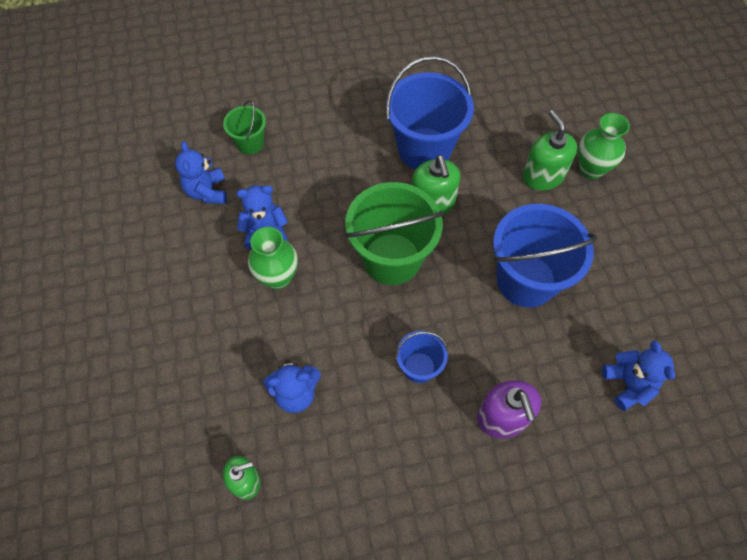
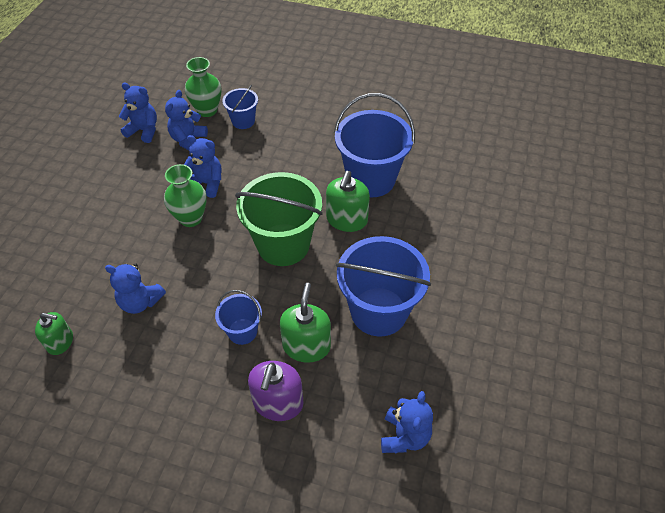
camera: 30 degrees right, 10 degrees down
green bucket [223,100,266,154] -> blue bucket [222,85,258,129]
green soap dispenser [522,110,577,191] -> green soap dispenser moved to [280,283,331,363]
green vase [578,113,630,179] -> green vase moved to [185,57,221,117]
none -> blue teddy bear [119,83,157,143]

